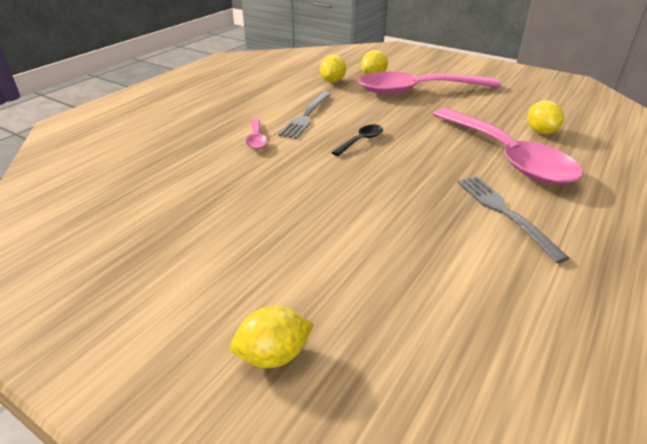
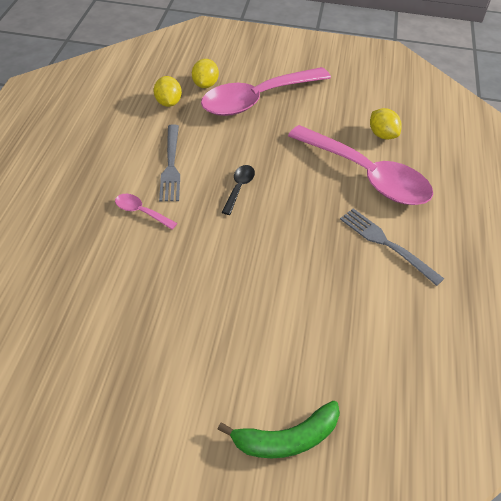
camera: 25 degrees left, 15 degrees up
yellow lemon [230,306,314,368] -> green banana [217,401,340,458]
pink spoon [246,119,268,149] -> pink spoon turned 150 degrees clockwise [115,194,177,230]

